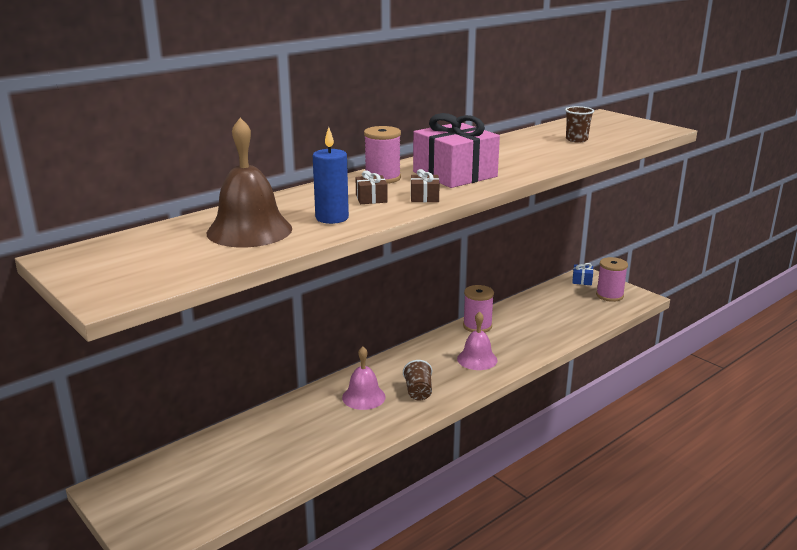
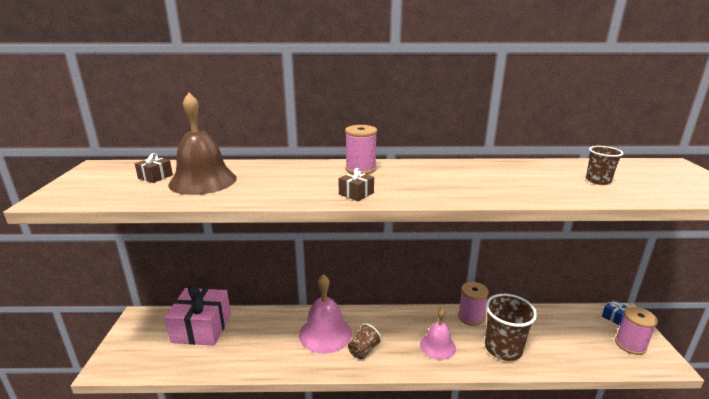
camera: 40 degrees right, 0 degrees up
blue candle [313,127,349,224] -> none
pink bell [342,346,386,410] -> pink bell [299,274,352,354], size x1.54
brown gift [355,171,388,204] -> brown gift moved to [135,153,173,183]
pink gift [413,113,500,188] -> pink gift moved to [164,284,231,345]
none -> brown cup [485,294,537,361]

